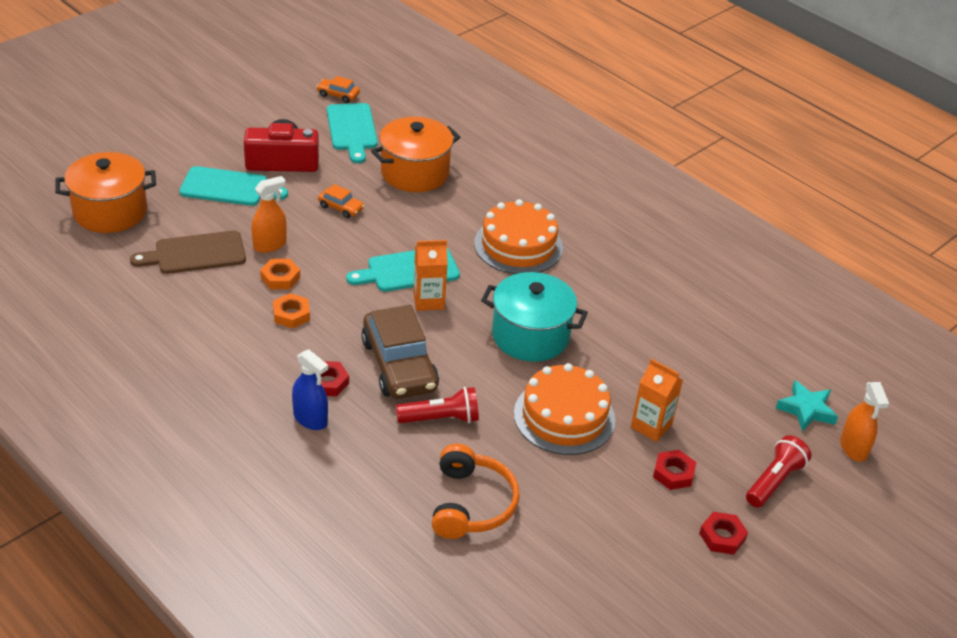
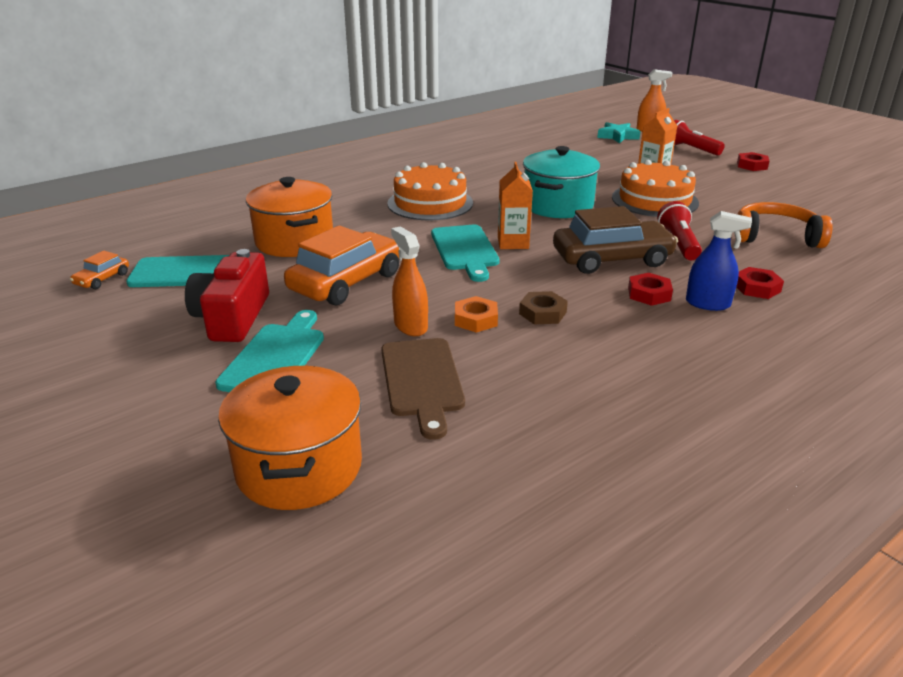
camera: 80 degrees left, 10 degrees down
orange nut [273,293,310,328] -> brown nut [519,291,568,324]
blue spray bottle [292,349,328,430] -> blue spray bottle turned 60 degrees clockwise [686,211,752,311]
orange car [318,184,365,218] -> orange car [284,226,399,305], size x2.20
red nut [653,450,696,490] -> red nut moved to [736,267,784,299]

